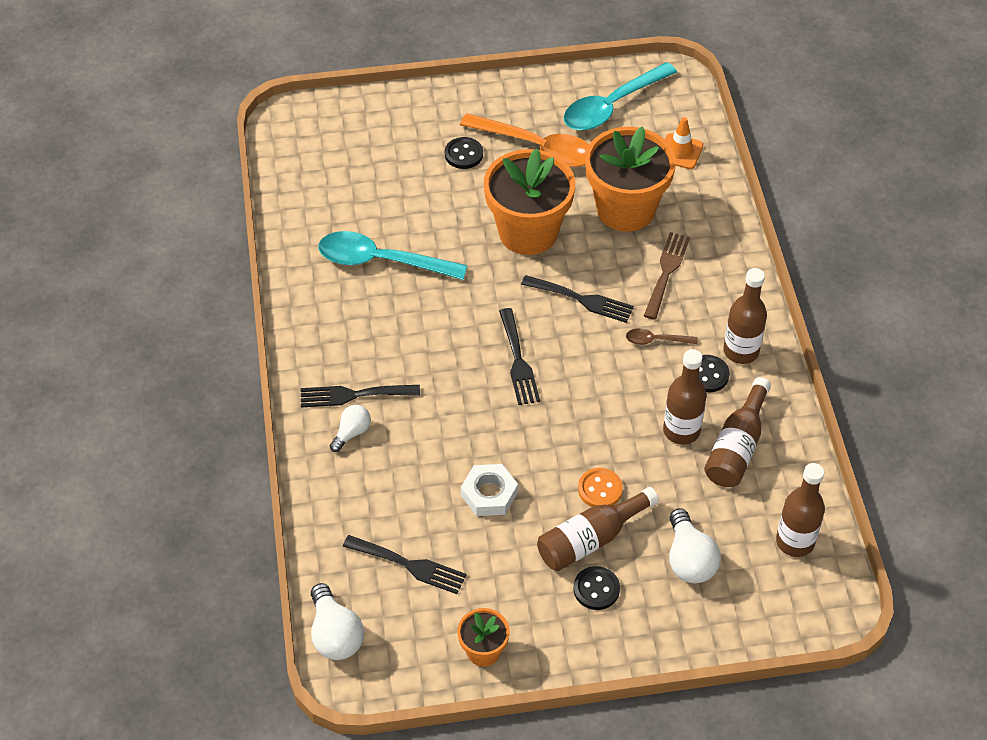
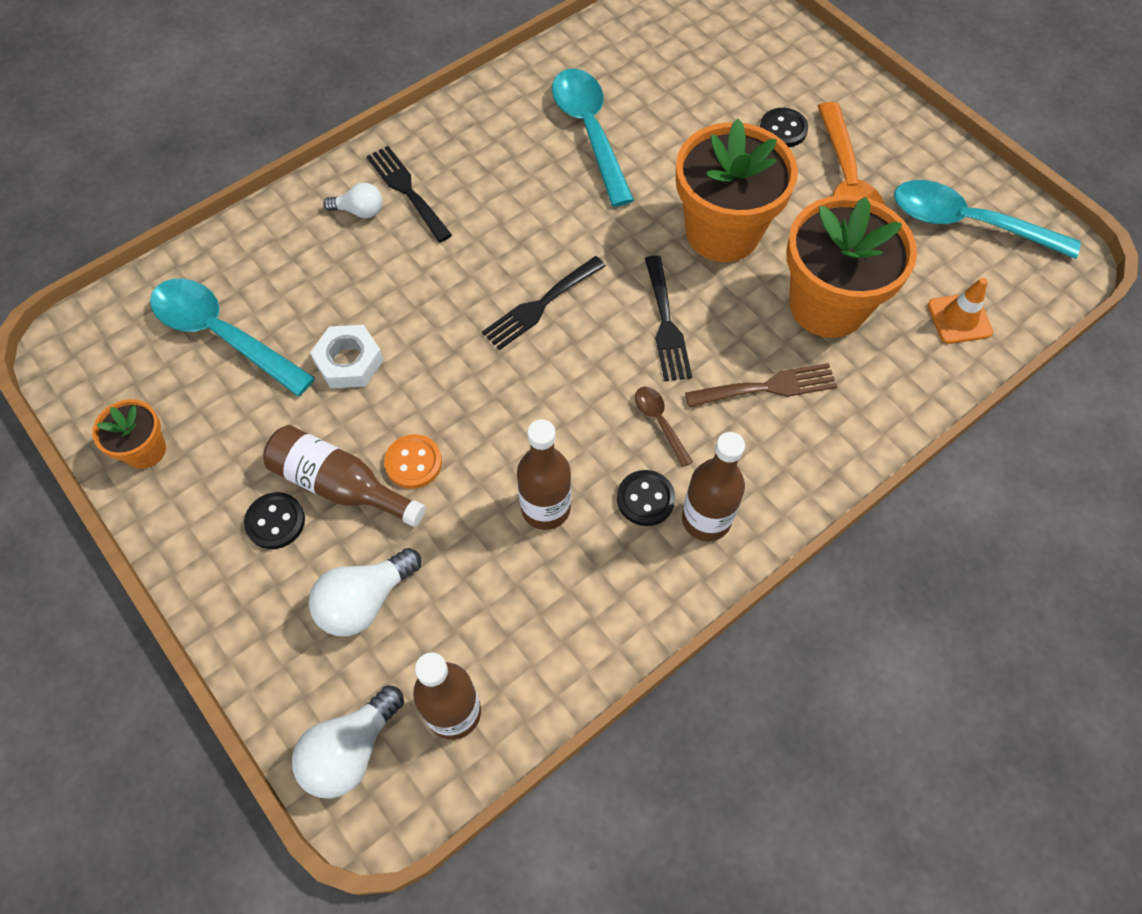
camera: 60 degrees right, 10 degrees up
white light bulb [311,583,364,660] -> white light bulb moved to [292,686,404,799]
black fork [343,535,467,594] -> turquoise spoon [150,279,315,396]
brown bottle [704,377,771,487] -> none

